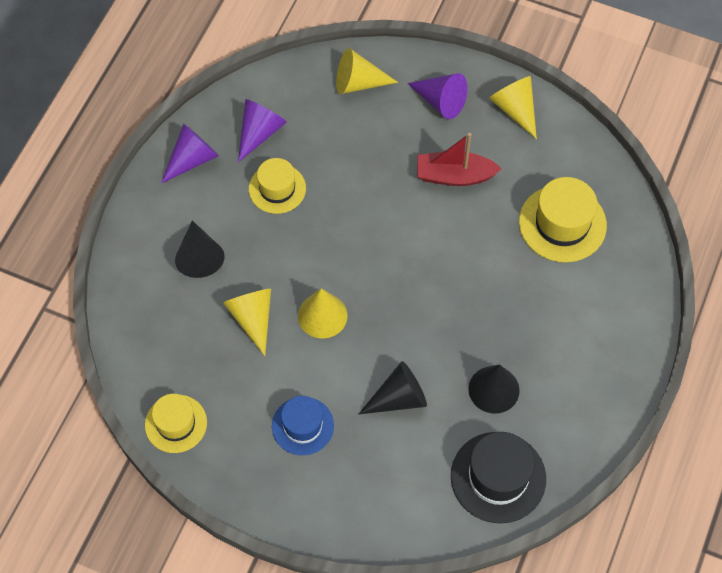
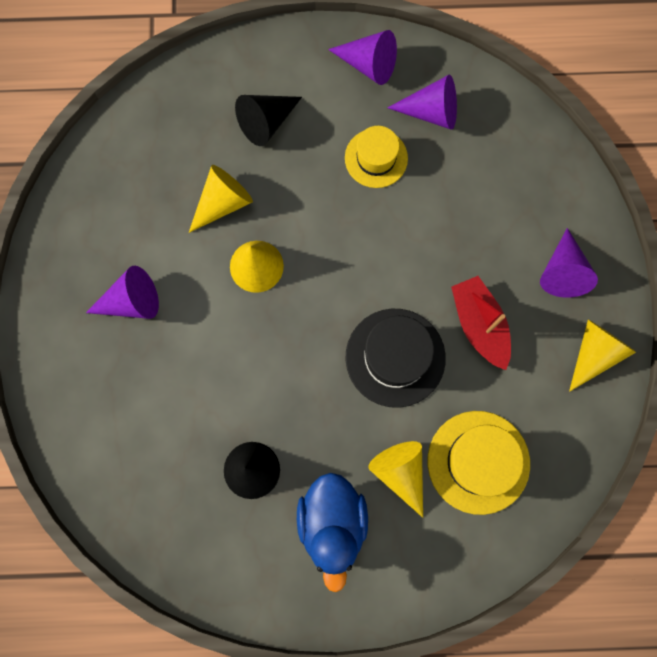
camera: 65 degrees right, 15 degrees up
yellow hat [145,394,207,453] -> none
blue hat [272,396,334,455] -> purple cone [86,266,159,319]
yellow cone [336,48,398,94] -> yellow cone moved to [368,441,423,518]
black cone [359,361,427,414] -> none
black hat [451,432,546,523] -> black hat moved to [346,309,446,408]
none -> blue duck [297,473,368,592]

